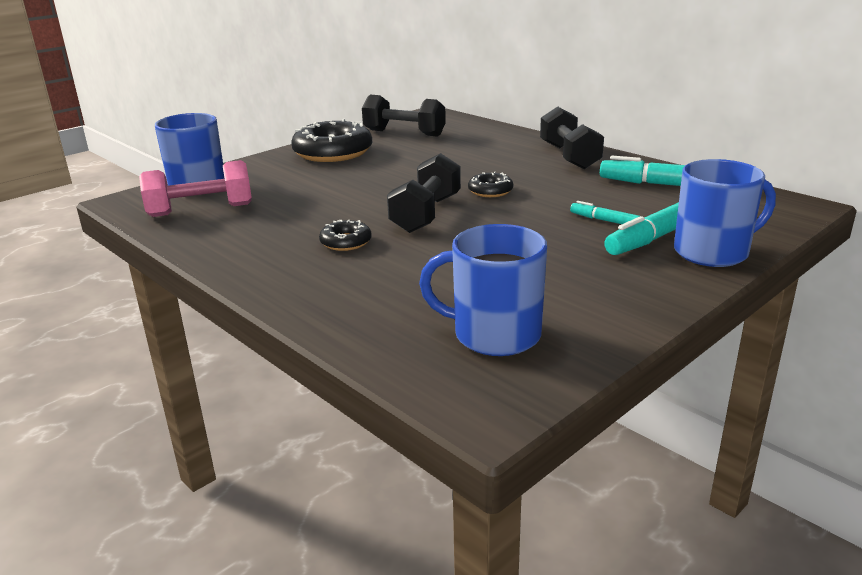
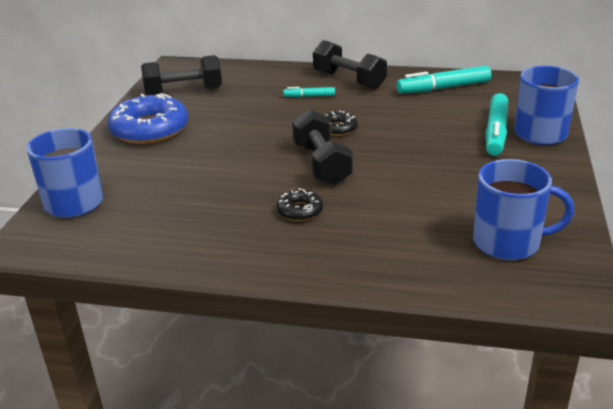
camera: 35 degrees left, 5 degrees up
pink dumbbell [139,160,252,217] -> none
black donut [291,119,372,162] -> blue donut [108,93,188,144]
blue mug [419,224,547,356] -> blue mug turned 150 degrees counterclockwise [473,159,574,260]
turquoise marker [570,201,640,224] -> turquoise marker moved to [283,87,335,97]

